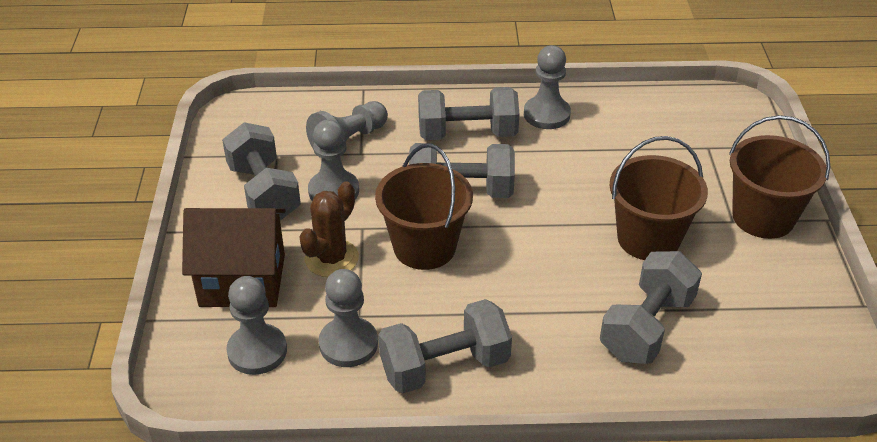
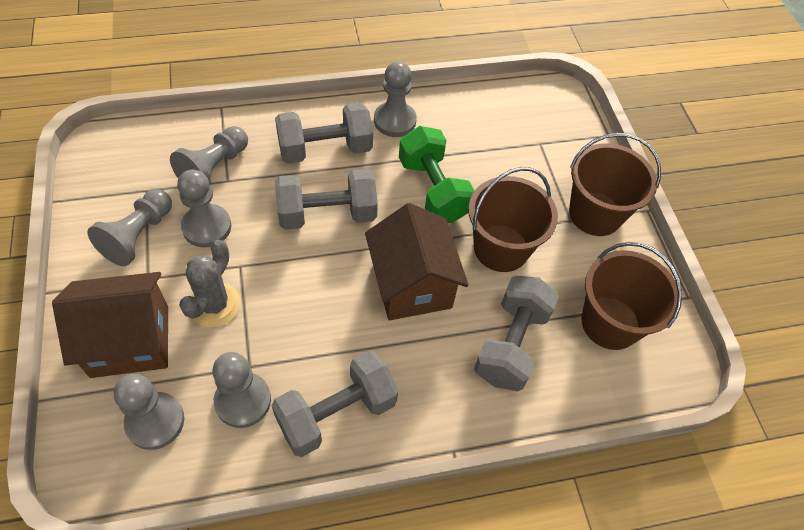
camera: 15 degrees left, 15 degrees up
grey dumbbell [222,122,301,221] -> grey pawn [87,189,172,266]
brown cactus [300,182,359,277] -> grey cactus [179,240,241,327]
brown bucket [375,143,473,270] -> brown bucket moved to [581,242,682,350]
none -> brown house [365,203,469,320]
none -> green dumbbell [399,126,475,223]

